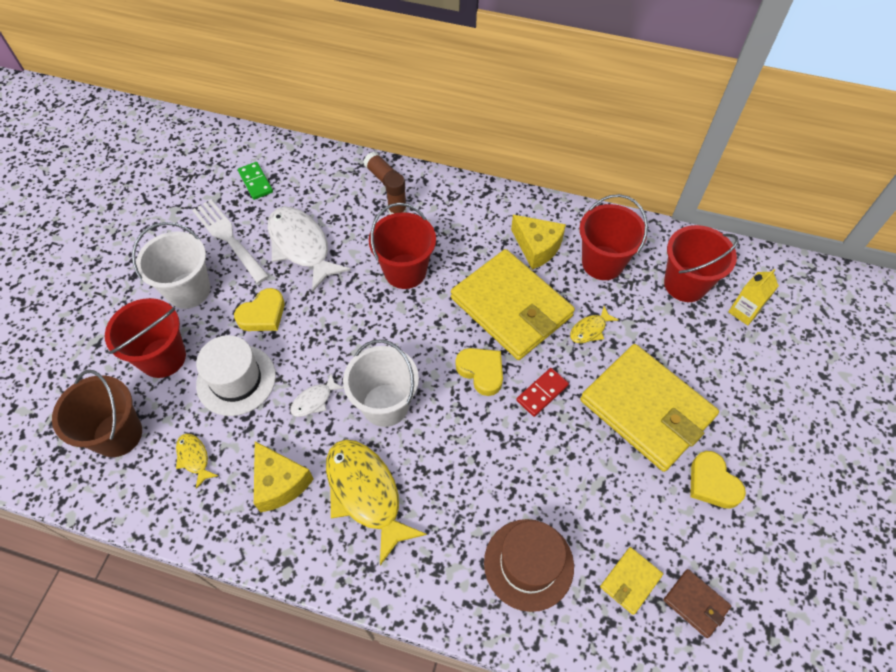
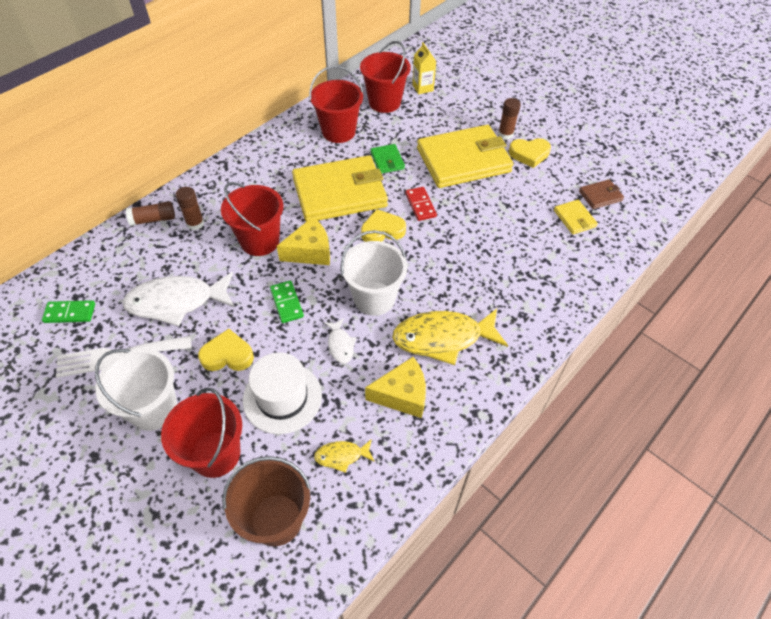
camera: 65 degrees left, 5 degrees down
yellow heart [234,288,285,331] -> yellow heart turned 75 degrees counterclockwise [198,329,254,371]
brown hat [484,519,574,612] -> none
yellow cheese [511,215,566,270] -> yellow cheese moved to [277,217,330,265]
yellow fish [570,306,619,343] -> green wallet [370,144,405,173]
none -> green domino [270,281,304,323]
none -> brown glue stick [498,98,521,140]

